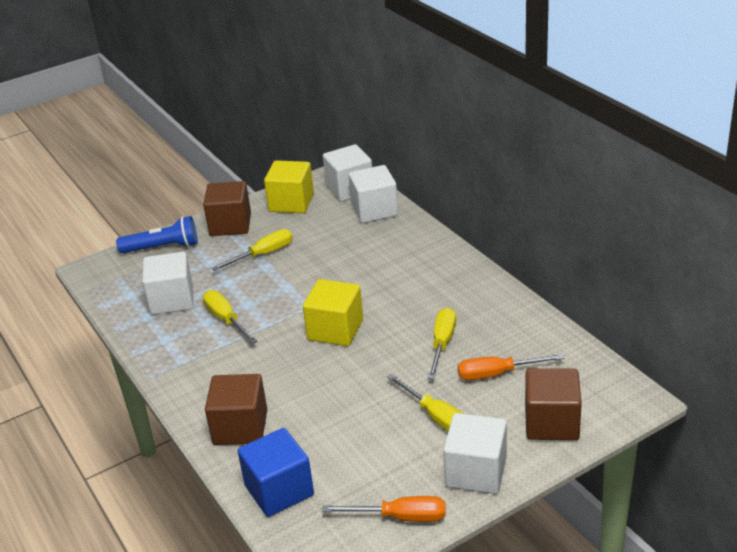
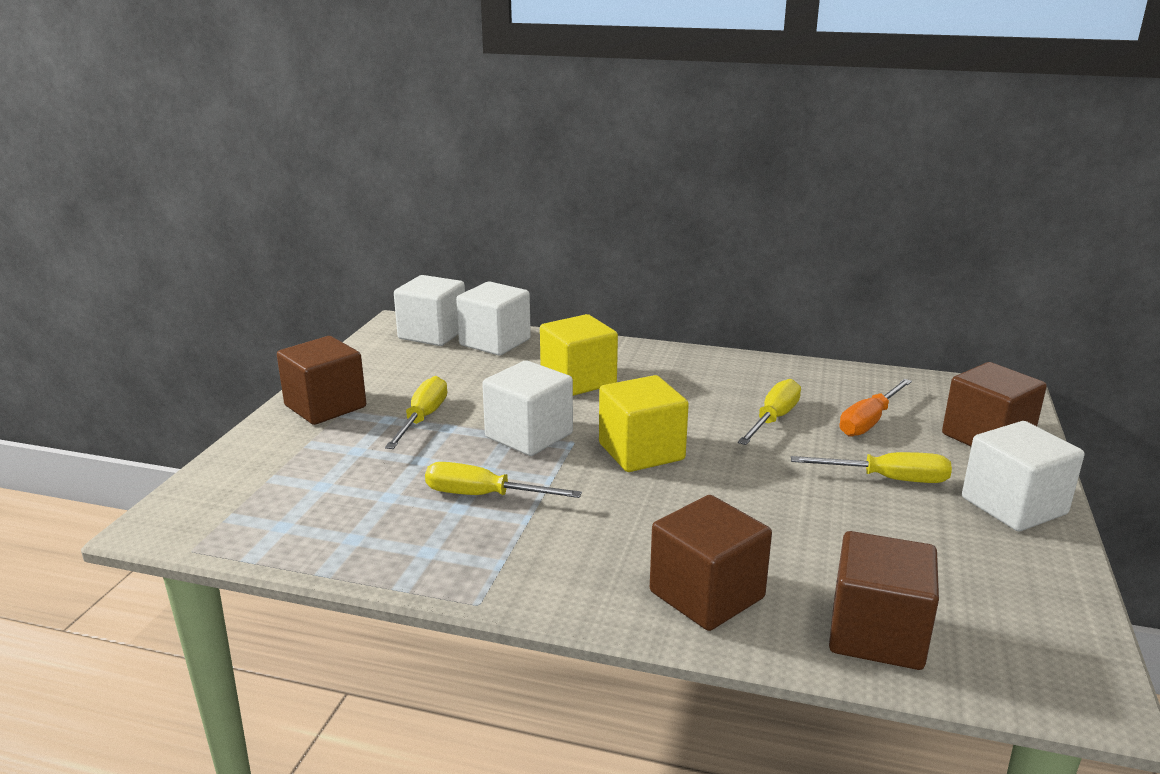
camera: 45 degrees left, 10 degrees down
blue flashlight [116,216,198,253] -> none
white cube [142,252,193,315] -> white cube moved to [482,360,573,456]
blue cube [238,428,314,517] -> brown cube [829,531,939,670]
yellow cube [264,160,314,213] -> yellow cube moved to [540,314,618,396]
orange screwdriver [322,496,445,522] -> none
yellow screwdriver [428,308,456,379] -> yellow screwdriver turned 60 degrees clockwise [738,379,801,445]

